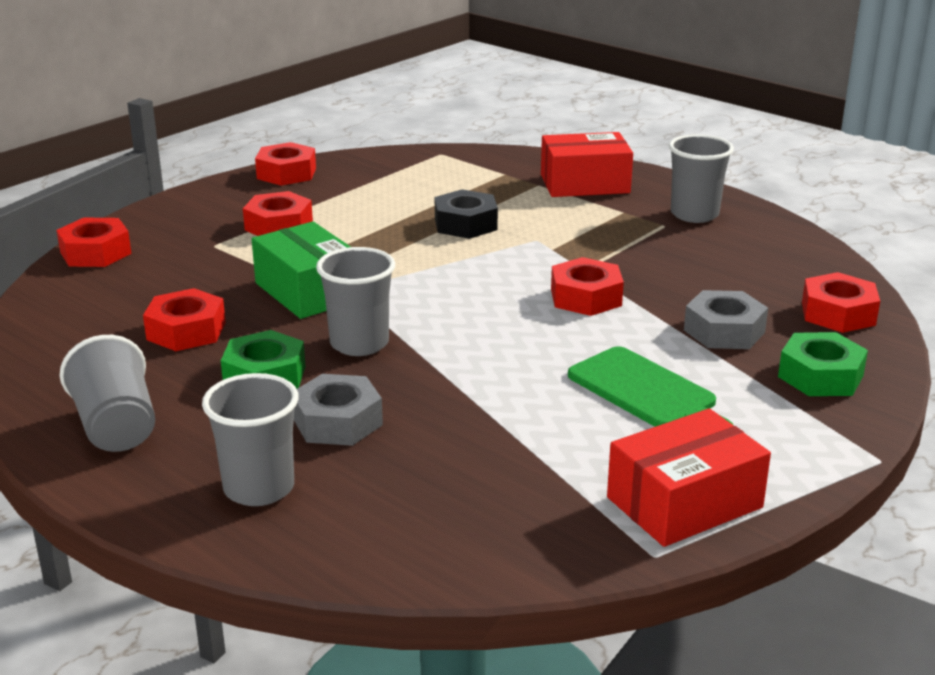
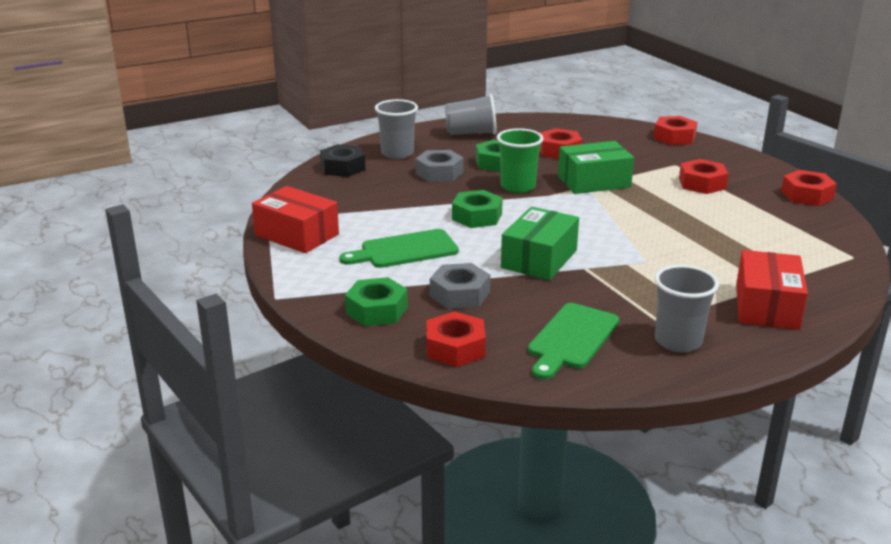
camera: 110 degrees right, 0 degrees up
grey cup [316,247,395,356] -> green cup [497,128,543,193]
black nut [435,189,498,239] -> black nut moved to [320,144,366,177]
red nut [551,257,624,316] -> green box [501,207,579,280]
red box [607,408,771,547] -> red box turned 45 degrees counterclockwise [252,186,339,253]
none -> green nut [452,190,503,228]
none -> green cutting board [528,303,619,380]

